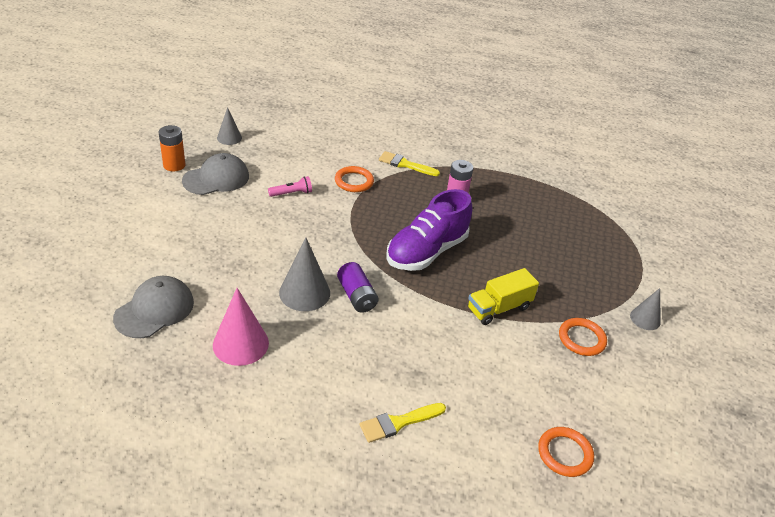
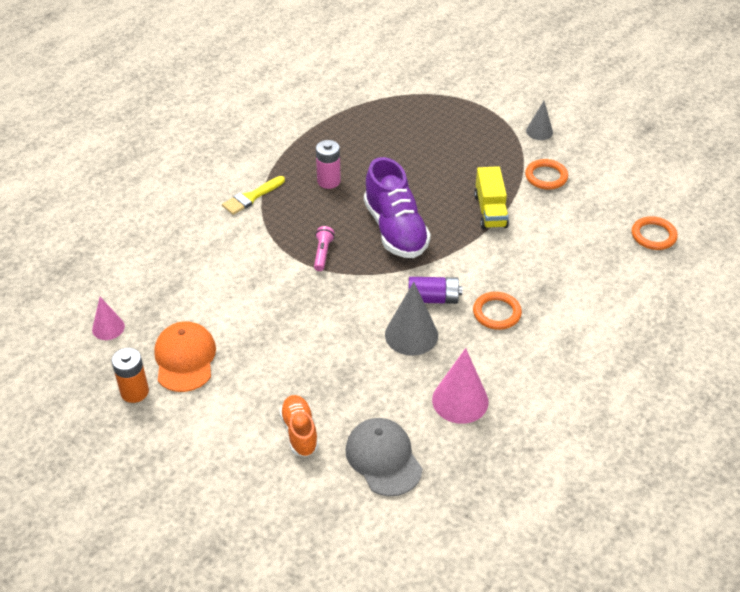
camera: 60 degrees left, 5 degrees up
grey cap [182,153,249,195] -> orange cap [154,321,216,392]
grey cone [217,107,242,145] -> pink cone [92,297,125,340]
pink flashlight [268,176,312,197] -> pink flashlight moved to [314,226,335,271]
orange ring [335,166,374,192] -> orange ring moved to [473,292,522,330]
yellow brush [360,403,446,443] -> none
none -> orange shoe [279,395,319,457]

